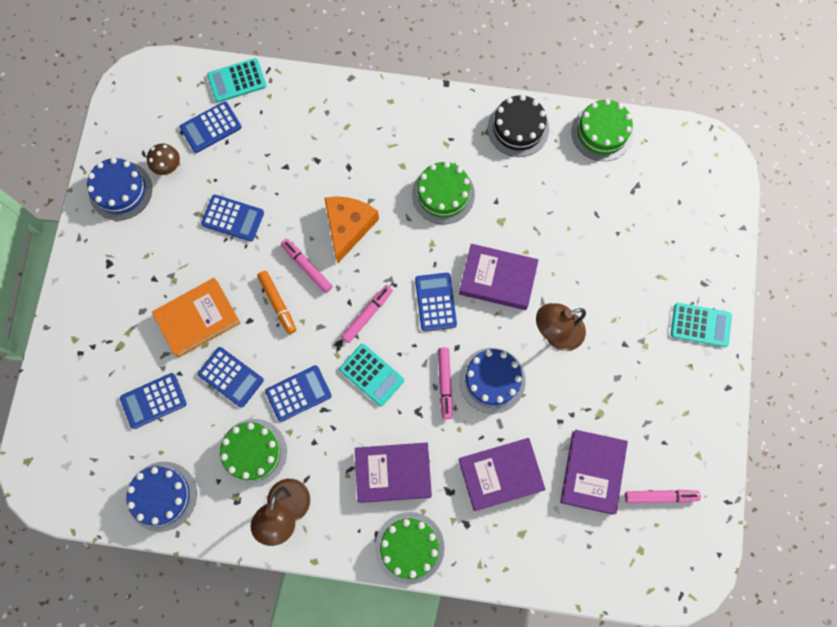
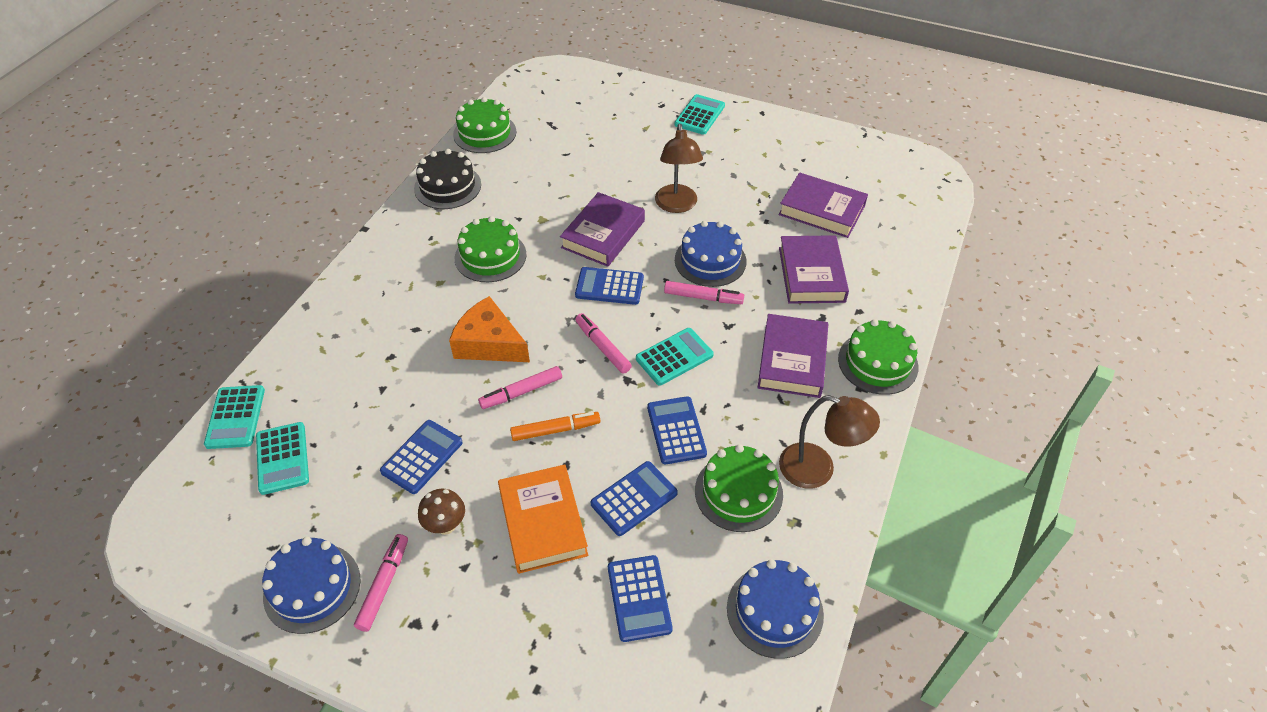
camera: 75 degrees left, 25 degrees down
brown mushroom [147,144,180,175] -> brown mushroom moved to [418,489,465,535]
blue calculator [180,101,242,153] -> turquoise calculator [256,422,309,495]
pink marker [625,490,701,503] -> pink marker moved to [354,534,408,632]

